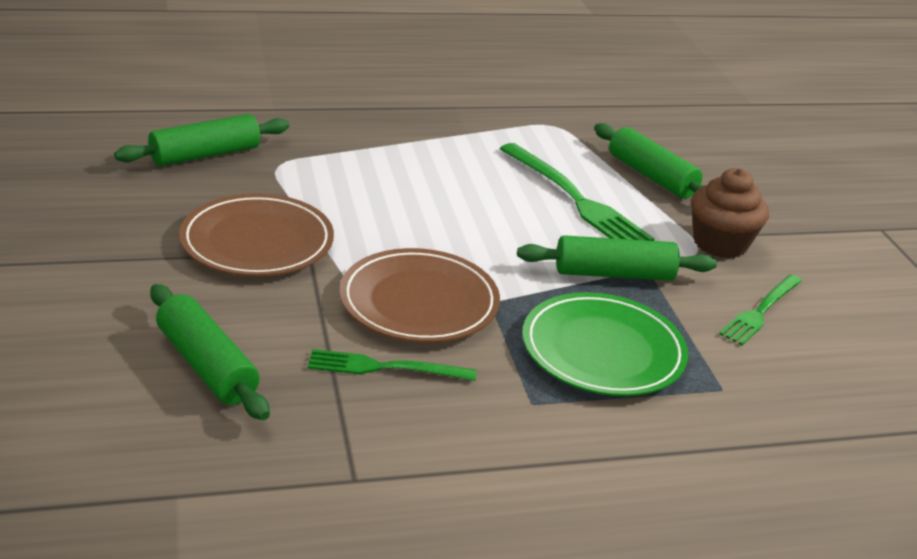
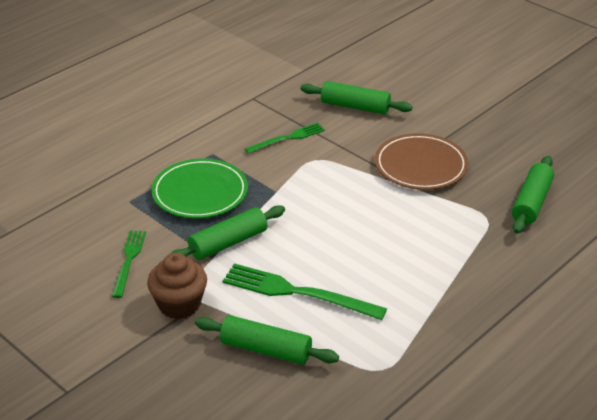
camera: 150 degrees right, 5 degrees up
brown plate [340,248,500,343] -> none

